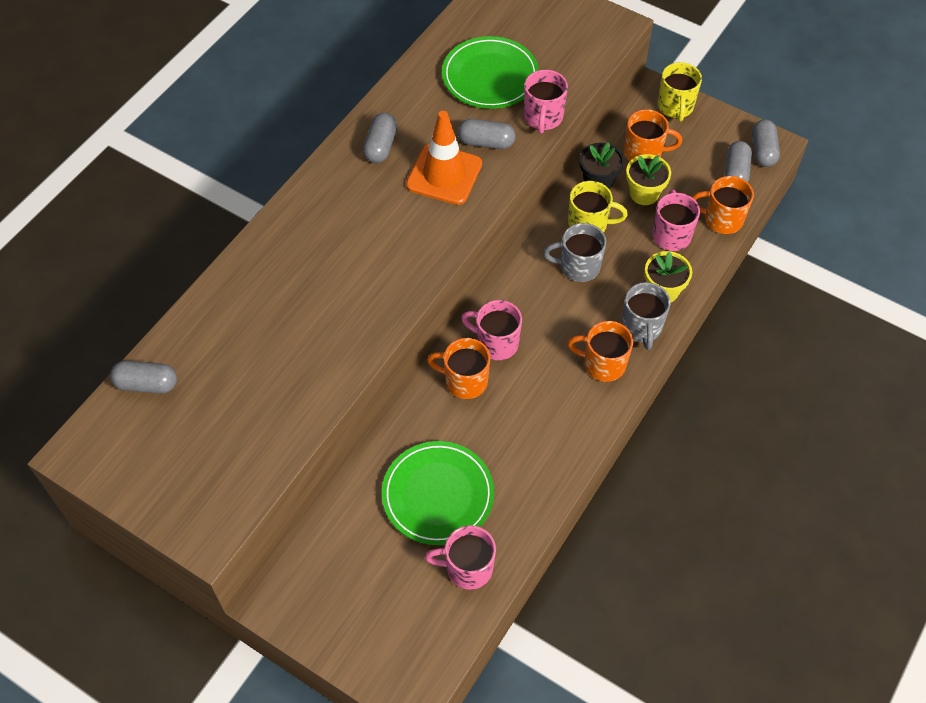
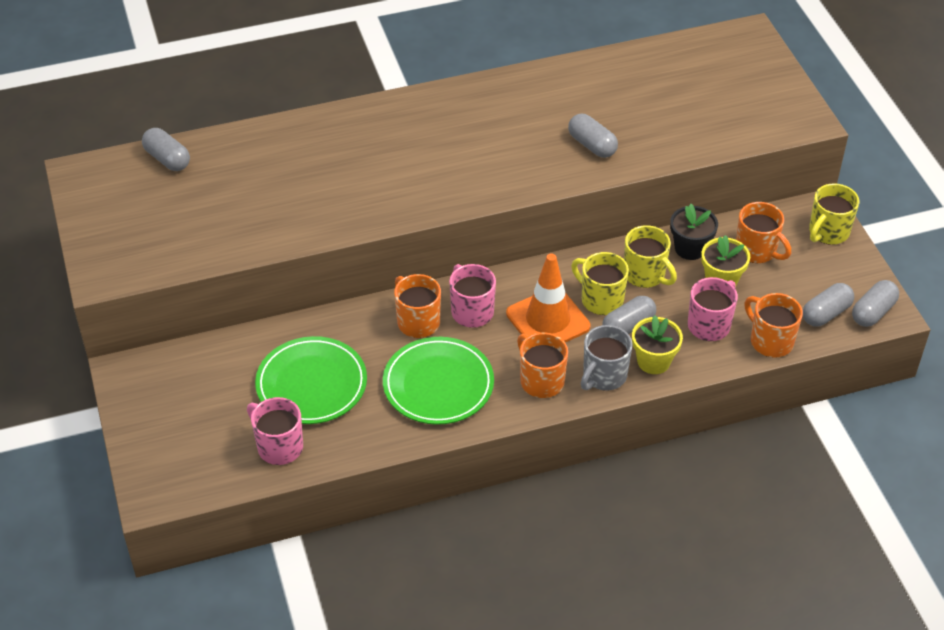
camera: 40 degrees right, 10 degrees down
grey capsule [363,113,397,163] -> grey capsule moved to [602,296,656,334]
orange traffic cone [406,111,482,205] -> orange traffic cone moved to [506,253,590,342]
green plate [442,36,539,109] -> green plate moved to [383,337,494,425]
pink mug [524,70,568,134] -> none
grey mug [543,223,606,282] -> yellow mug [571,252,629,315]

